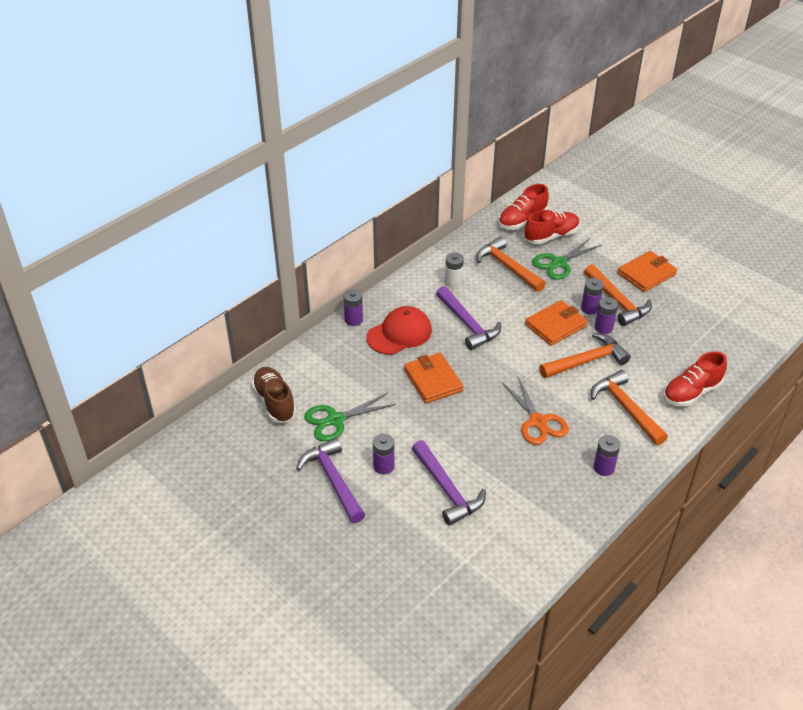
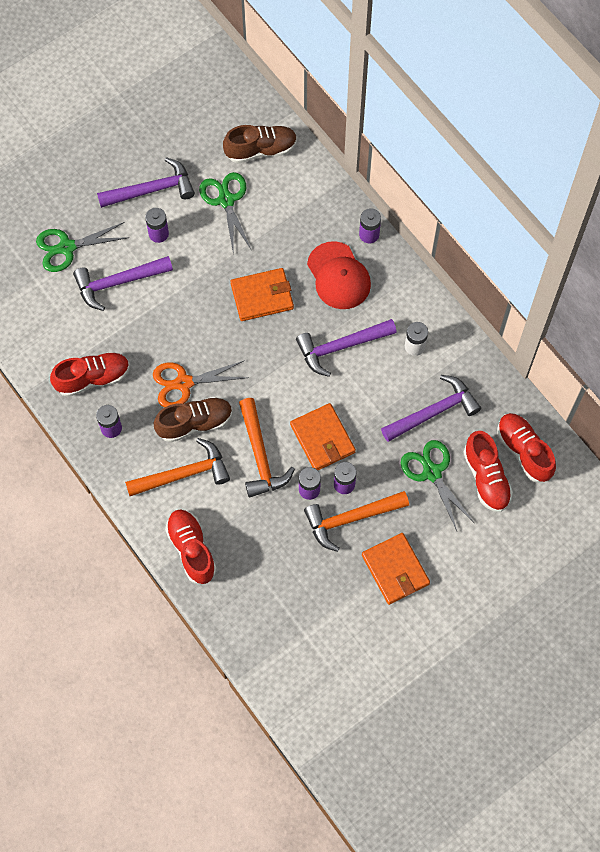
camera: 100 degrees right, 25 degrees up
orange hammer [476,236,546,292] -> purple hammer [381,375,481,442]
none -> green scissors [36,222,129,272]
none -> red shoe [50,352,130,397]
none -> brown shoe [154,397,233,442]

